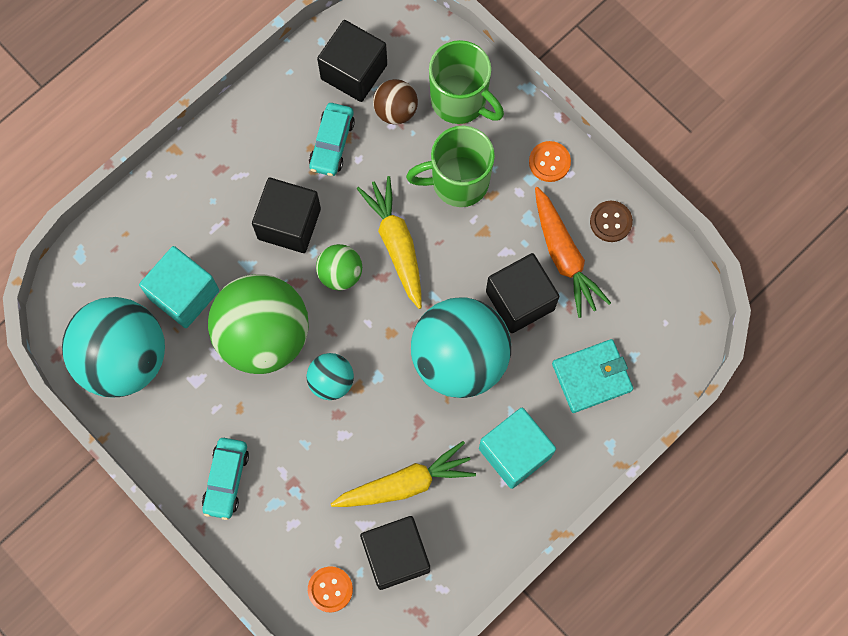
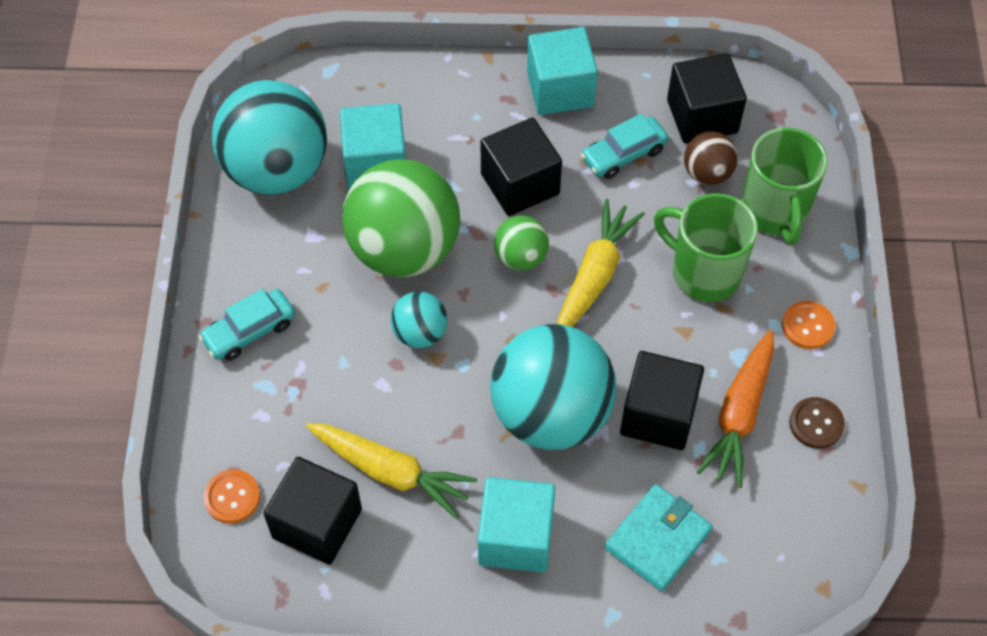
camera: 45 degrees right, 15 degrees down
turquoise wallet [552,339,633,413] -> turquoise wallet turned 75 degrees counterclockwise [605,484,713,591]
none -> turquoise cube [527,27,598,115]

